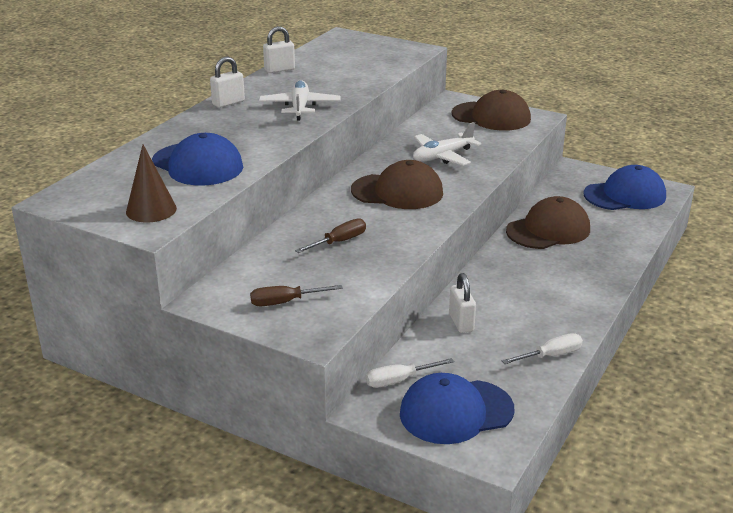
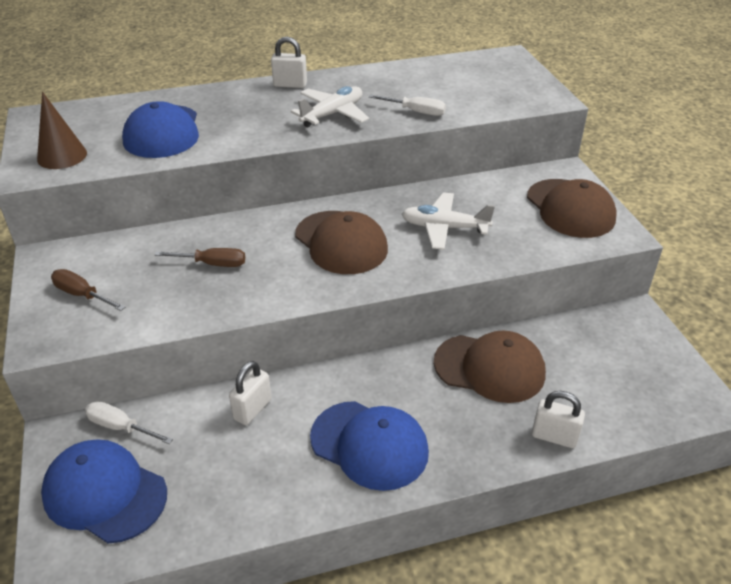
camera: 45 degrees right, 10 degrees up
white padlock [263,26,295,73] -> white padlock moved to [532,391,585,448]
white screwdriver [502,333,583,364] -> white screwdriver moved to [369,94,446,116]
blue cap [583,165,666,210] -> blue cap moved to [310,401,429,491]

